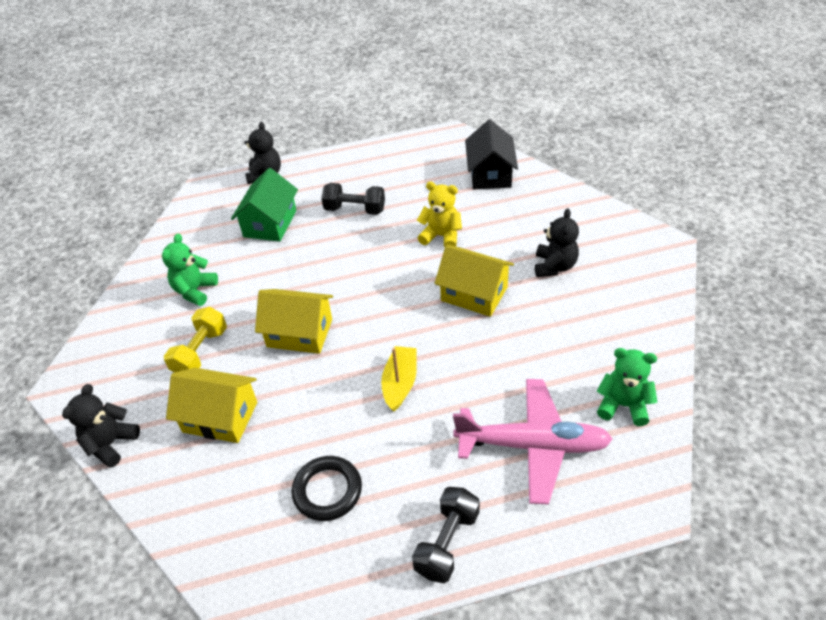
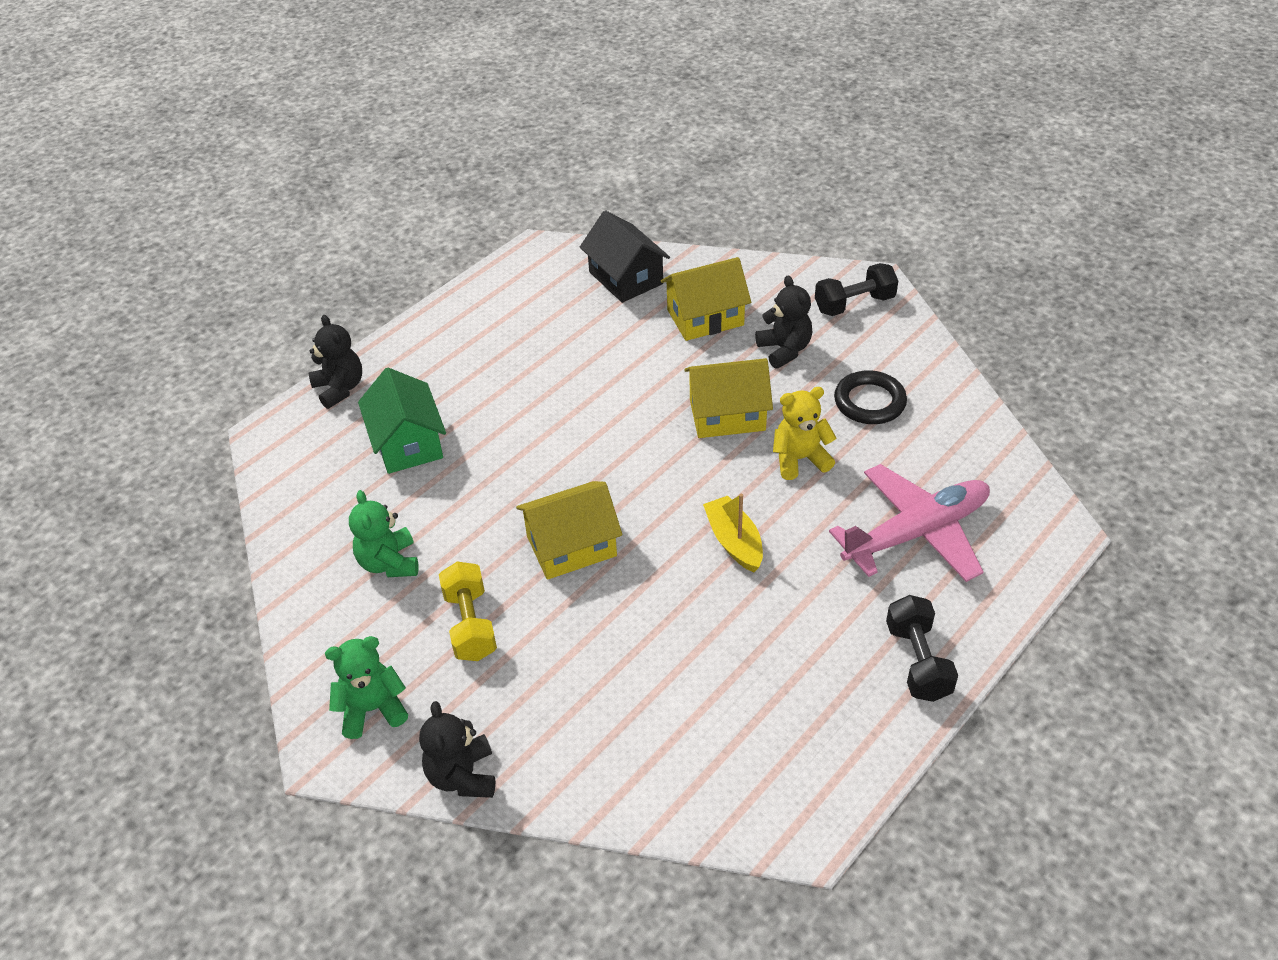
camera: 35 degrees left, 0 degrees up
yellow house [166,368,257,443] -> yellow house moved to [661,257,751,341]
black ring [292,456,362,521] -> black ring moved to [834,370,907,424]
black dumbbell [321,183,385,215] -> black dumbbell moved to [815,263,898,316]
yellow teddy bear [417,182,462,247] -> yellow teddy bear moved to [773,387,836,480]
green teddy bear [597,348,657,426] -> green teddy bear moved to [325,636,408,739]

